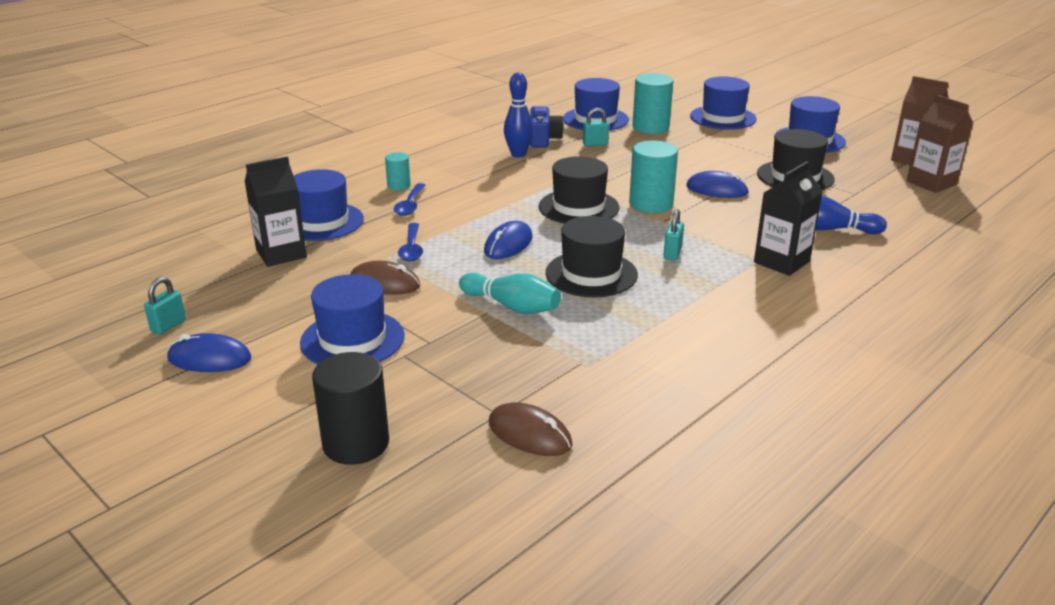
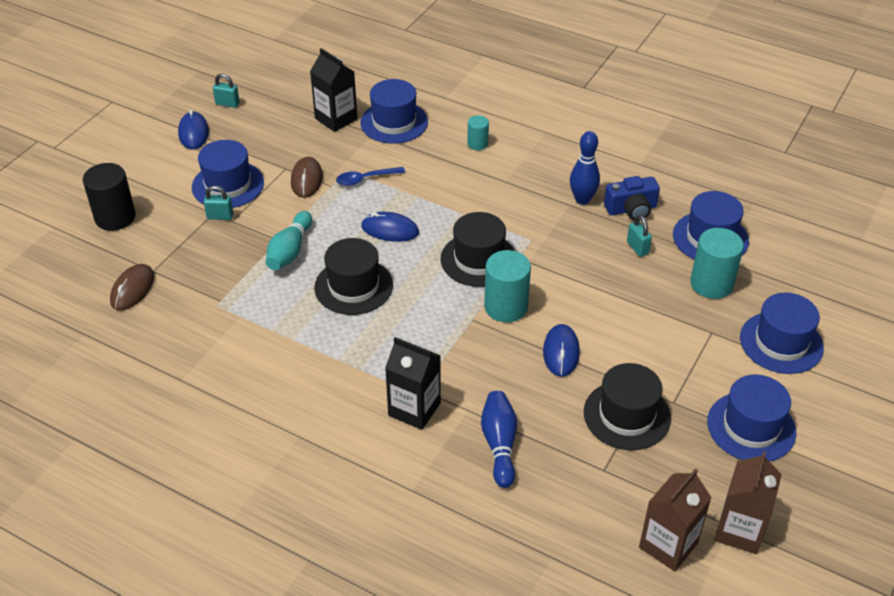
camera: 75 degrees right, 15 degrees up
blue spoon [394,183,425,216] -> none
turquoise padlock [663,209,684,260] -> turquoise padlock moved to [204,186,233,220]

